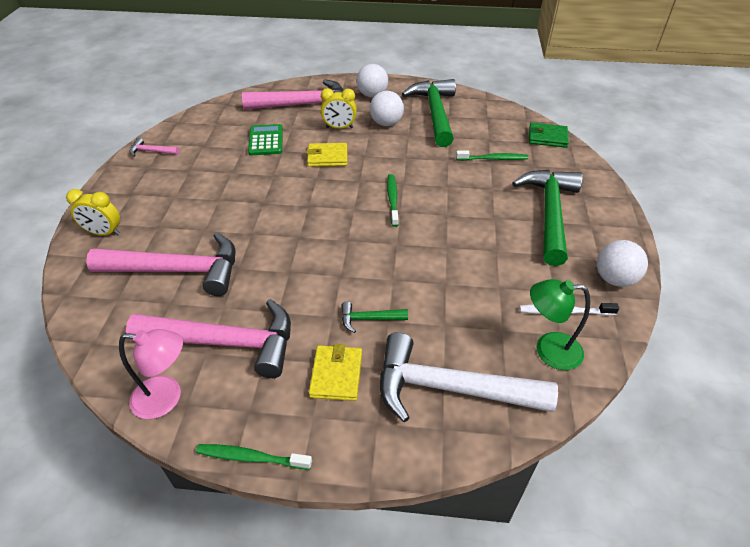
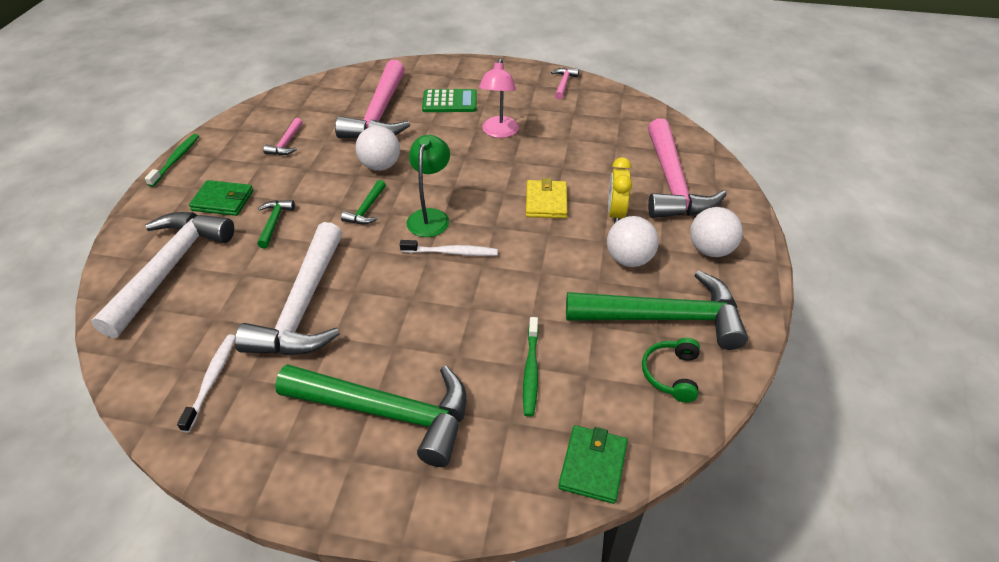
camera: 95 degrees right, 0 degrees up
yellow clock [66,189,120,236] -> none
pink lamp [119,329,183,419] -> pink lamp moved to [479,58,519,138]
pink hammer [126,299,291,378] -> pink hammer [263,118,303,155], size x0.43
green calculator [248,124,283,155] -> green calculator moved to [422,89,477,112]
yellow wallet [309,344,362,401] -> green wallet [189,180,253,216]
green toothbrush [387,174,399,227] -> white toothbrush [400,240,498,256]
green lamp [530,279,590,370] -> green lamp moved to [407,135,450,237]
white ball [597,240,648,287] -> white ball moved to [356,126,400,171]
none -> white hammer [235,222,342,355]
none -> green hammer [341,180,386,224]
none -> green headphones [642,338,700,403]

